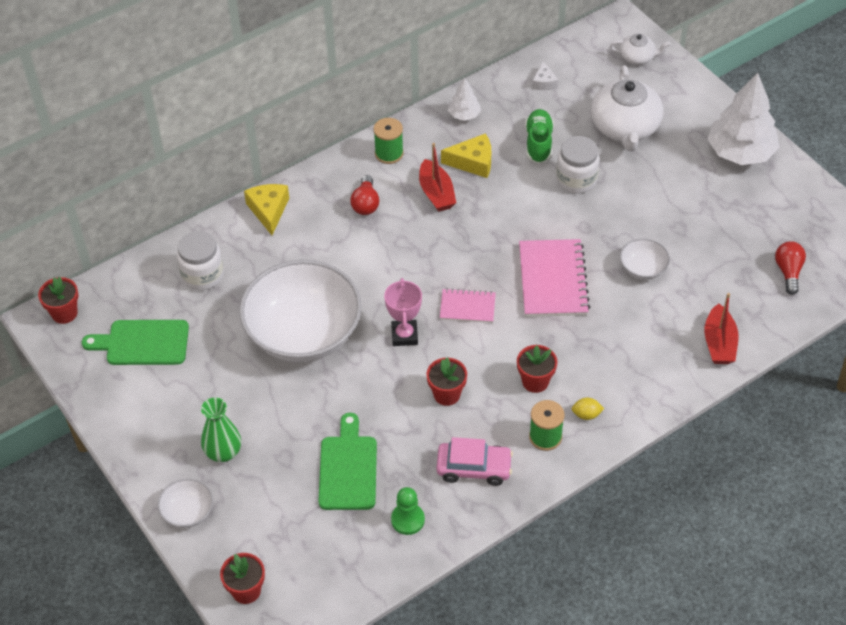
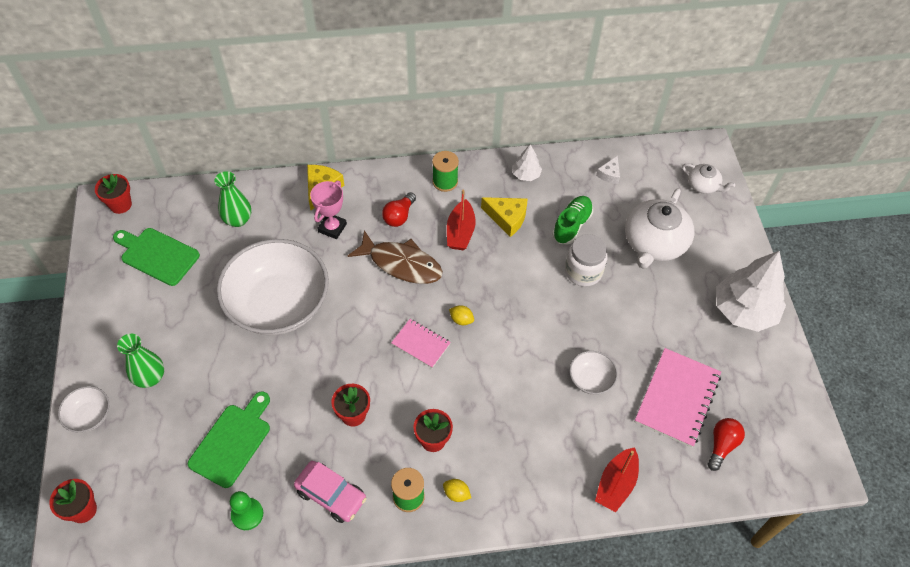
camera: 25 degrees right, 5 degrees up
white jar [177,231,224,290] -> green vase [215,171,251,227]
pink trophy [384,278,422,346] -> pink trophy moved to [310,181,347,239]
pink notebook [519,239,590,317] -> pink notebook moved to [635,348,721,448]
none -> brown fish [348,230,443,284]
none -> yellow lemon [449,305,474,325]

